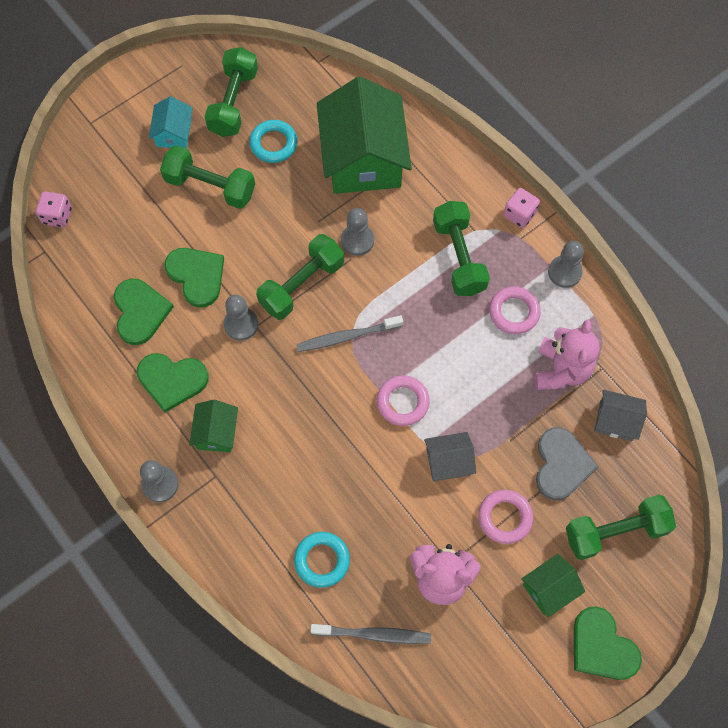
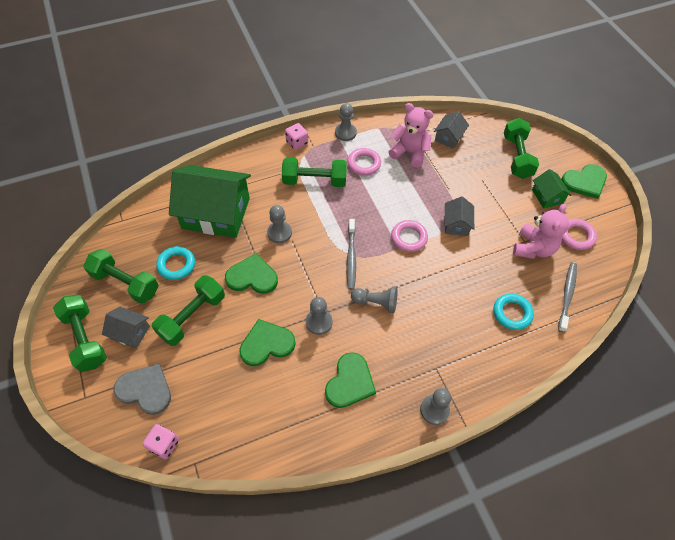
camera: 75 degrees left, 10 degrees down
green heart [114,279,174,345] -> green heart moved to [225,253,278,294]
turquoise house [149,96,192,149] -> grey house [102,307,150,349]
green house [189,400,238,452] -> none
green dumbbell [256,234,344,320] -> green dumbbell moved to [53,295,107,372]
pink ring [478,490,533,544] -> pink ring moved to [562,219,597,250]
grey heart [536,427,599,500] -> grey heart moved to [114,363,171,415]
none -> grey pawn [351,286,398,313]

